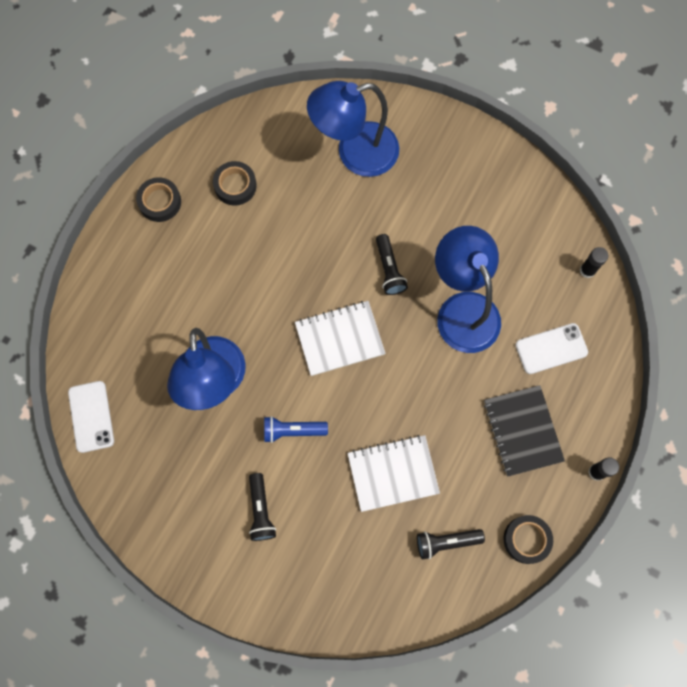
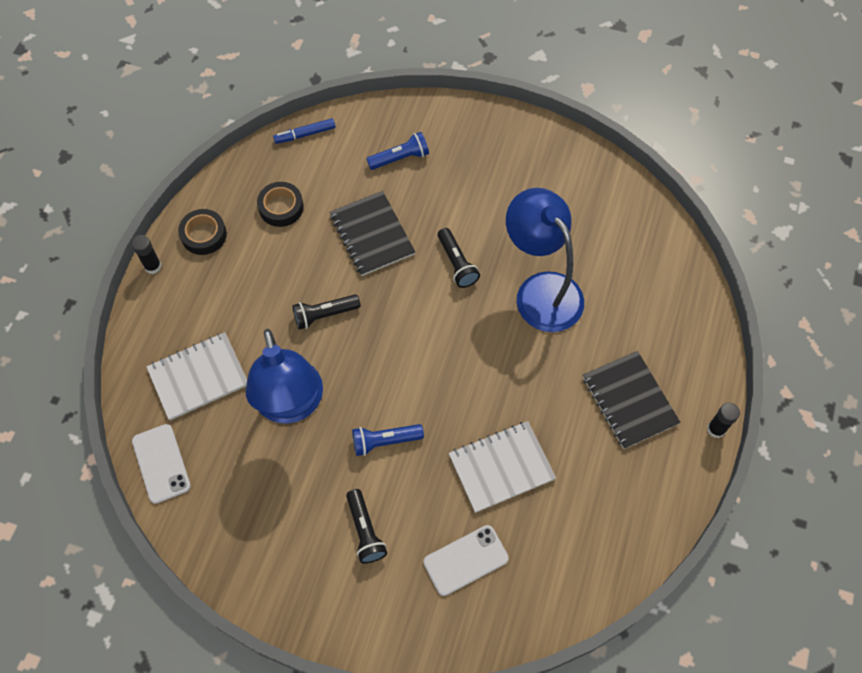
camera: 10 degrees left, 10 degrees down
white notebook [295,301,386,376] -> white notebook moved to [146,332,247,420]
blue lamp [307,81,399,177] -> blue flashlight [367,132,429,170]
black flashlight [417,529,485,559] -> black flashlight moved to [292,295,361,330]
black tape [504,515,553,564] -> none
white phone [516,323,588,374] -> white phone moved to [423,525,509,596]
black glue stick [580,247,608,278] -> black glue stick moved to [132,235,162,274]
none -> blue marker [273,118,336,144]
none -> black notebook [330,191,415,276]

